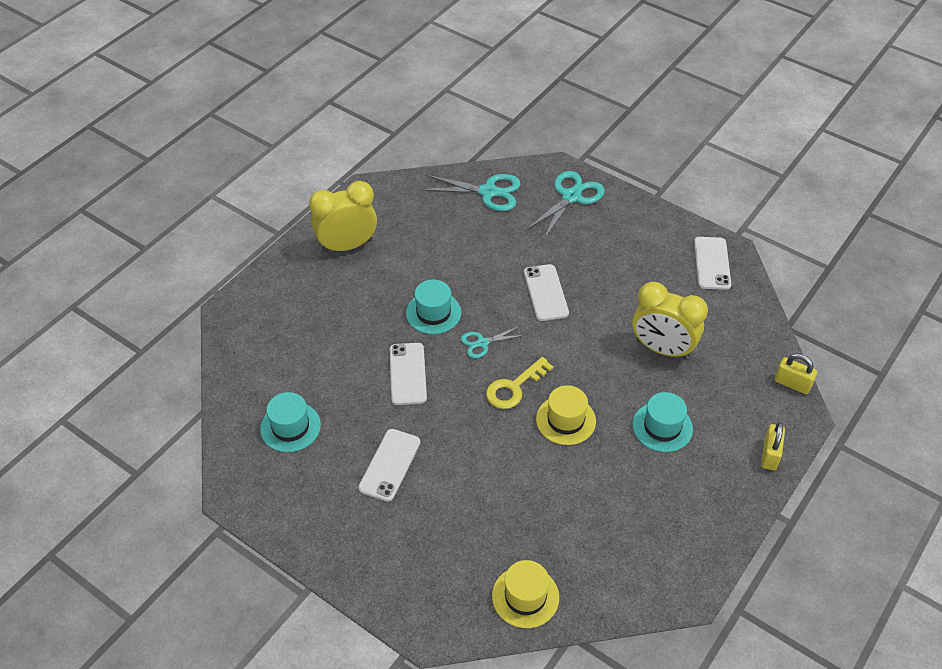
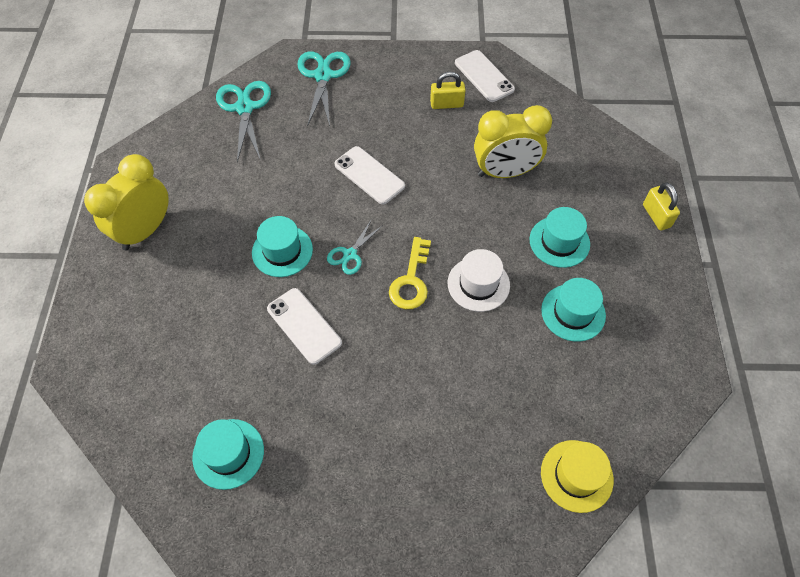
camera: 35 degrees left, 10 degrees up
white phone [358,429,420,502] -> none
turquoise scissors [421,174,521,211] -> turquoise scissors turned 75 degrees counterclockwise [216,81,271,162]
yellow hat [536,385,596,445] -> white hat [448,249,510,312]
yellow padlock [775,353,817,394] -> yellow padlock moved to [430,72,466,109]
none -> turquoise hat [541,278,606,342]

